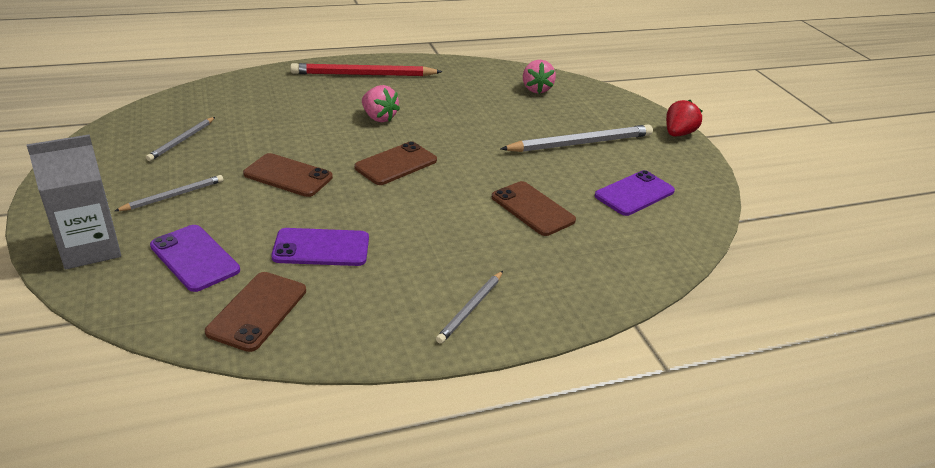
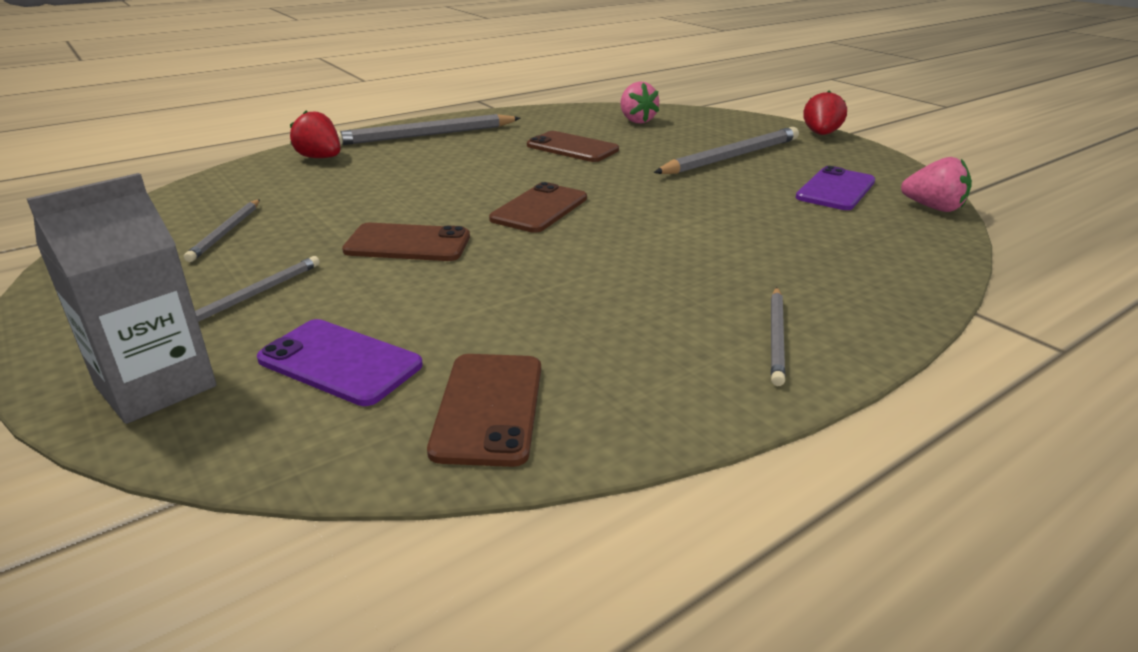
camera: 15 degrees left, 5 degrees down
purple phone [271,228,369,266] -> none
red pencil [290,63,443,76] -> grey pencil [337,114,521,145]
pink strawberry [362,85,400,122] -> pink strawberry moved to [901,157,972,212]
brown phone [492,181,576,236] -> brown phone moved to [527,131,619,162]
none -> red strawberry [290,110,341,158]

